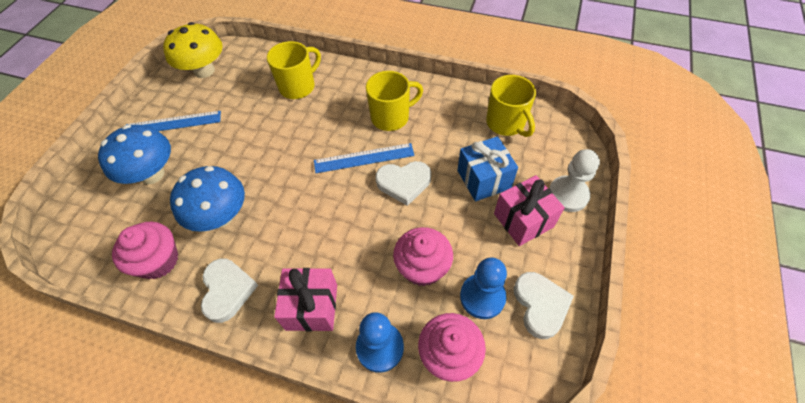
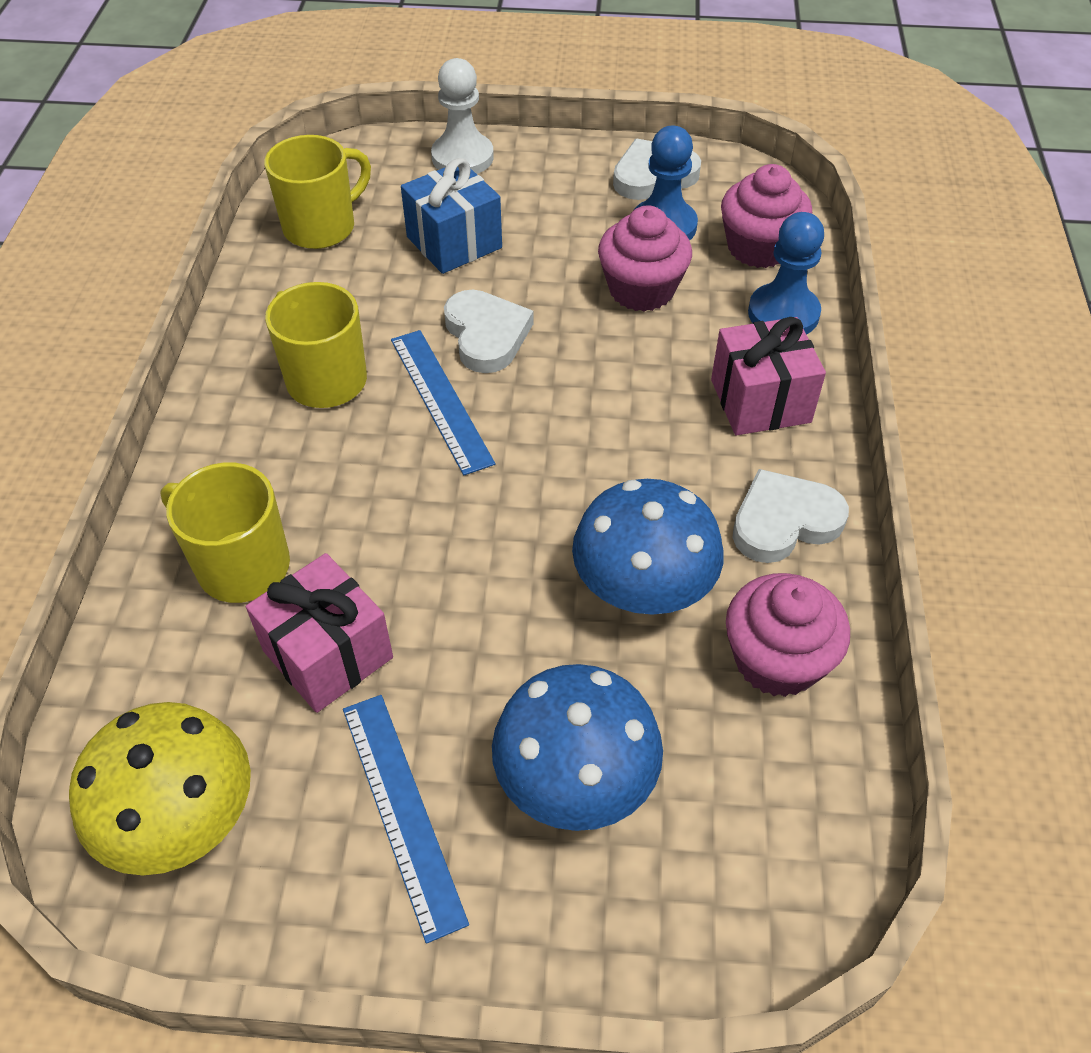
camera: 105 degrees left, 5 degrees down
pink gift [494,175,565,246] -> pink gift moved to [246,553,393,713]

